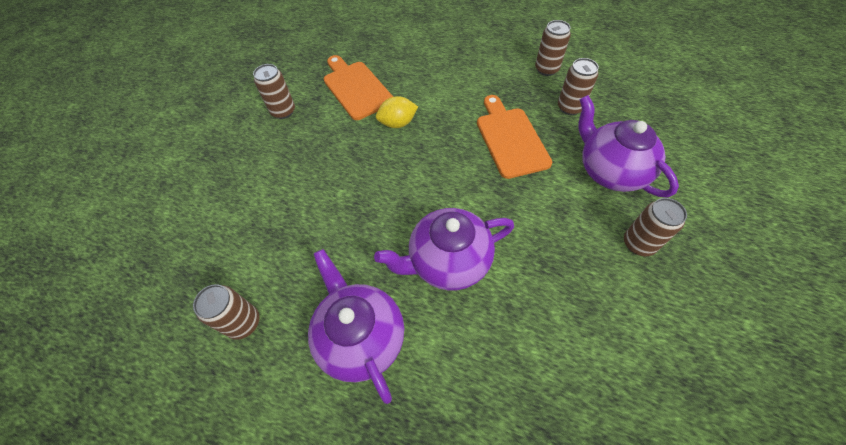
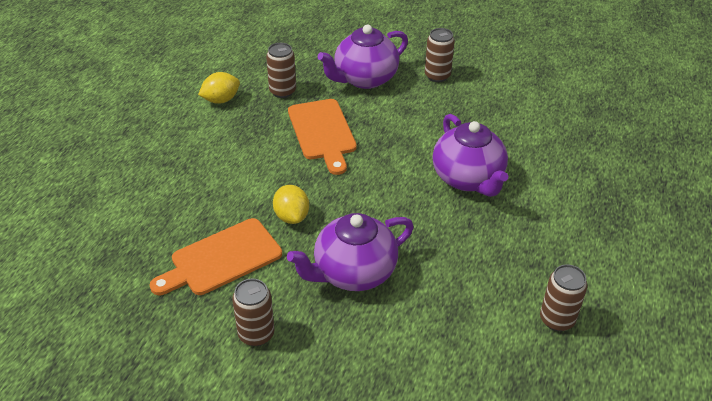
camera: 95 degrees left, 15 degrees down
purple teapot [308,249,404,404] -> purple teapot moved to [287,213,414,291]
orange cutting board [477,95,552,179] -> orange cutting board turned 90 degrees counterclockwise [288,99,357,175]
brown can [535,20,571,76] -> yellow lemon [198,72,240,104]

